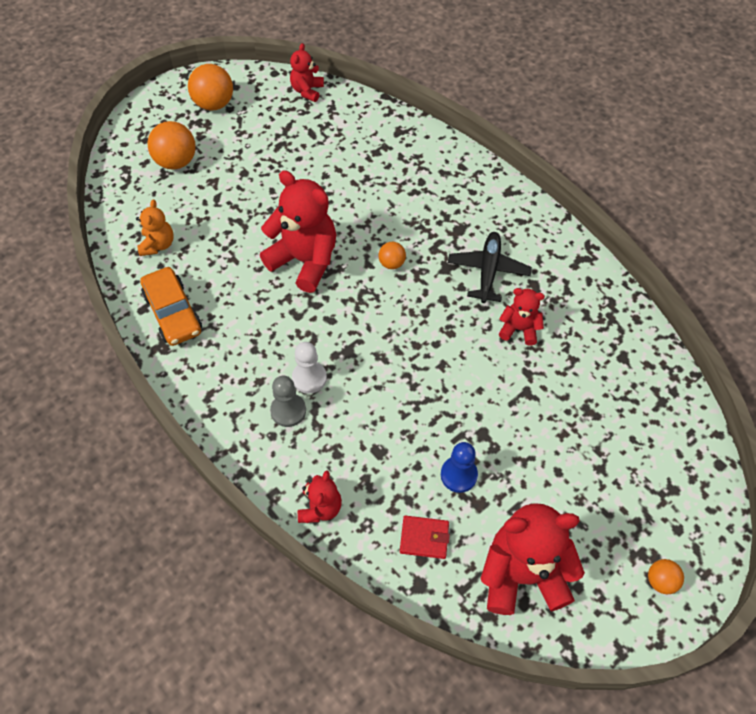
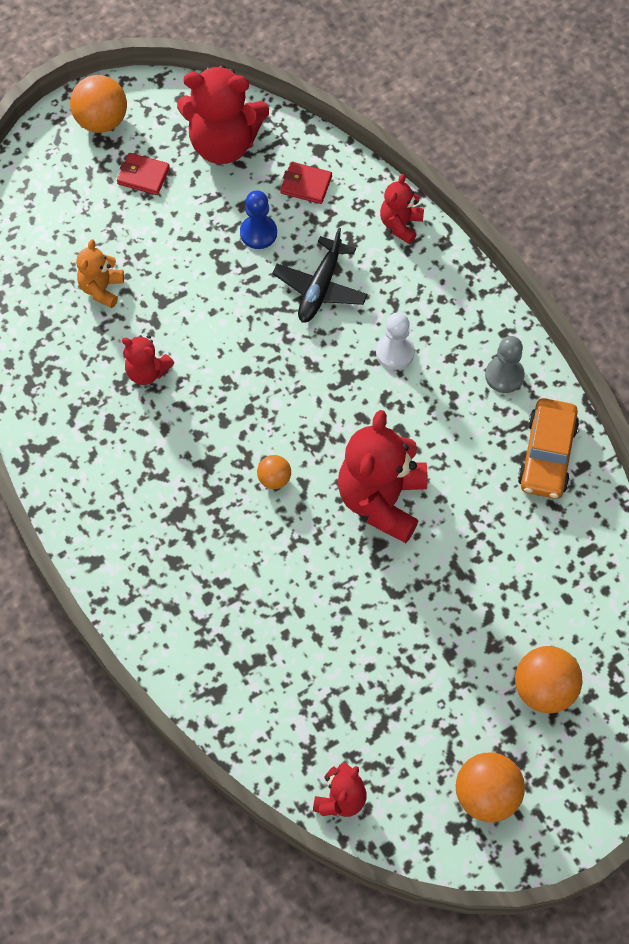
camera: 170 degrees left, 5 degrees up
orange teddy bear [136,200,174,256] -> orange teddy bear moved to [76,239,124,308]
orange car [140,267,202,346] -> orange car turned 150 degrees counterclockwise [518,398,579,499]
red teddy bear [260,170,336,293] -> red teddy bear turned 60 degrees clockwise [338,410,428,543]
grey pawn [270,376,306,427] -> grey pawn moved to [485,336,525,393]
black plane [448,232,532,303] -> black plane moved to [272,228,368,322]
orange ball [648,559,684,594] -> orange ball [70,75,127,133], size x1.82
none -> red wallet [117,153,170,195]

